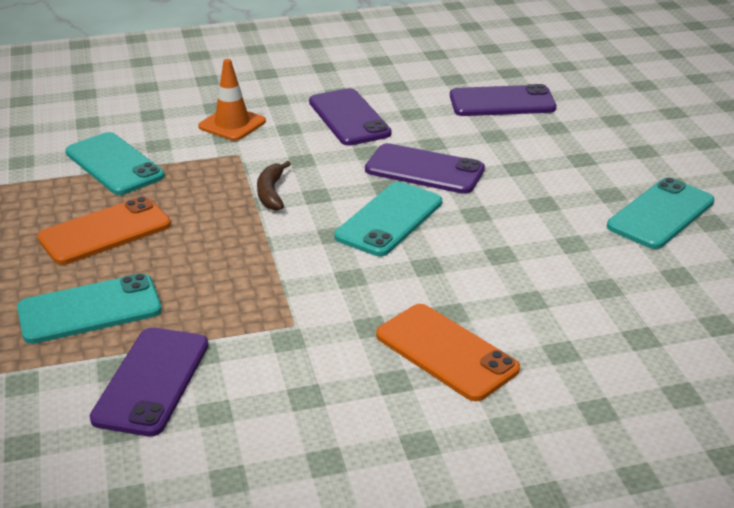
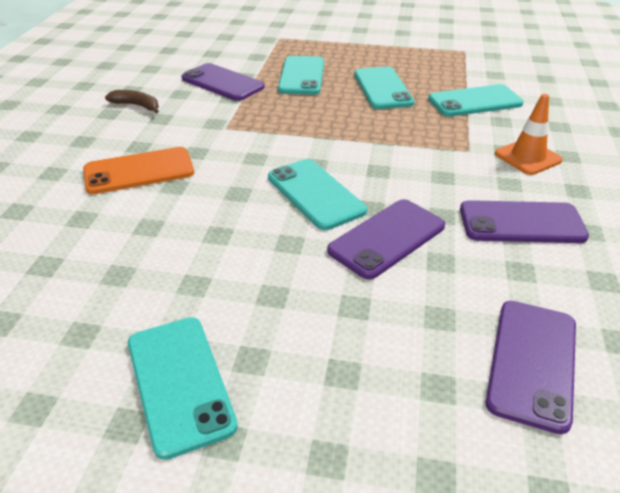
camera: 115 degrees right, 5 degrees up
orange phone [37,196,171,265] -> turquoise phone [354,67,414,109]
brown banana [257,161,291,211] -> brown banana moved to [105,90,159,113]

